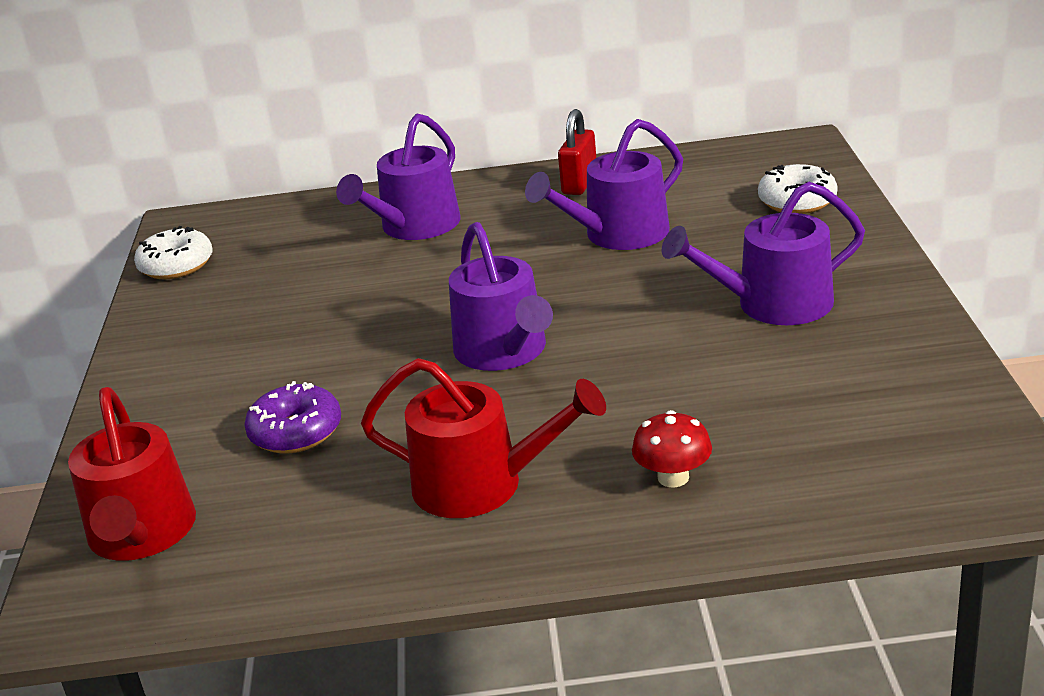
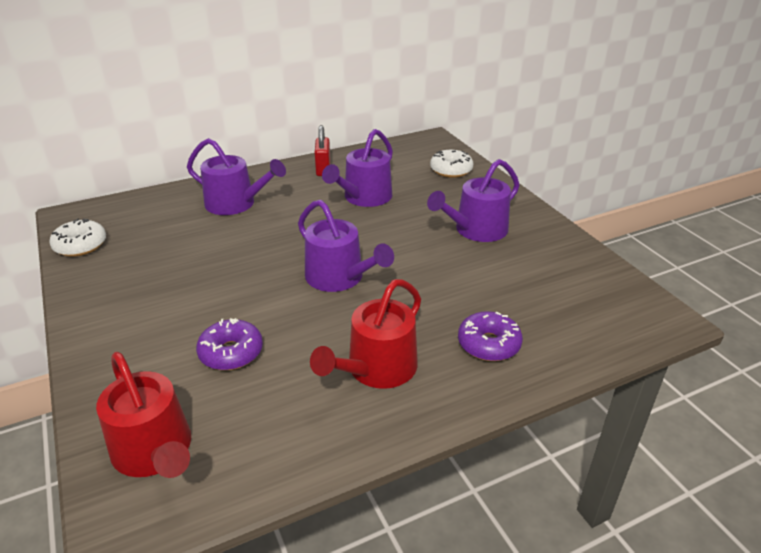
camera: 25 degrees left, 5 degrees up
purple watering can [336,114,460,240] -> purple watering can turned 75 degrees counterclockwise [187,138,286,215]
red watering can [361,358,606,518] -> red watering can turned 135 degrees clockwise [310,279,421,389]
red mushroom [632,410,712,488] -> purple donut [458,311,523,361]

